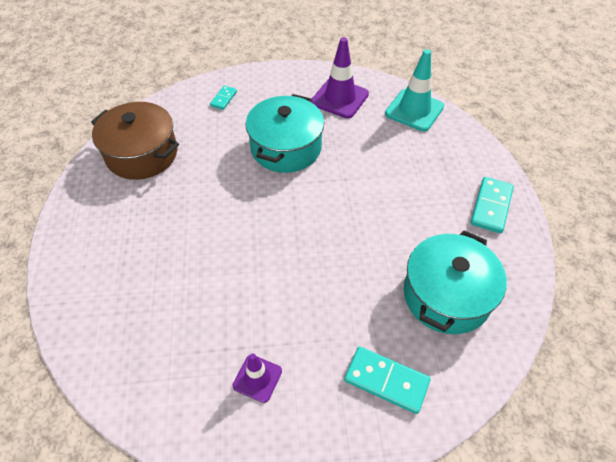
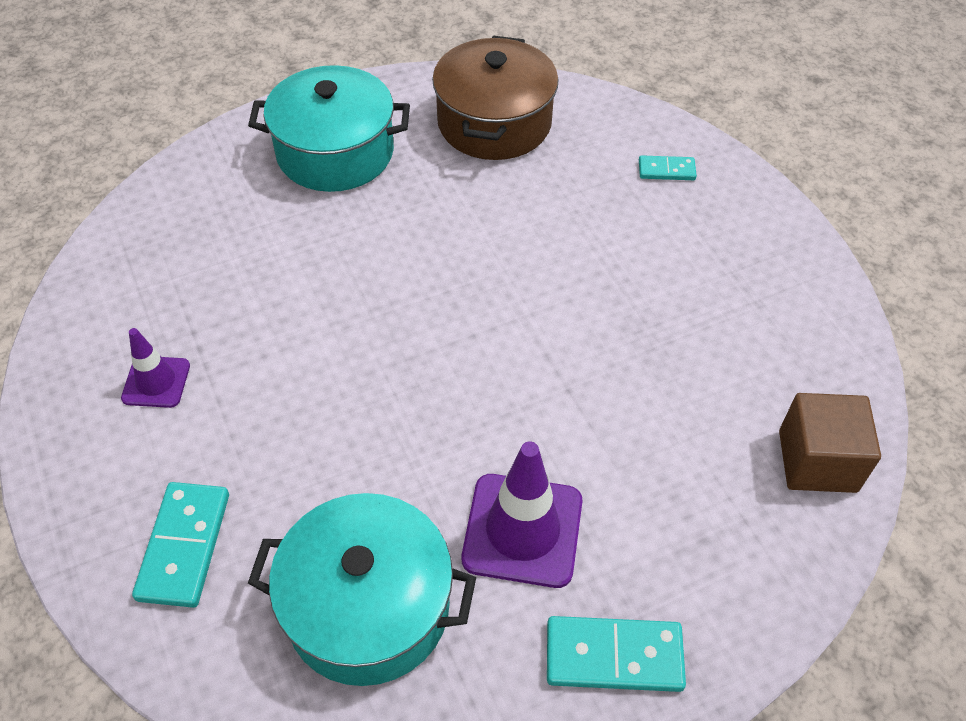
camera: 70 degrees right, 0 degrees up
turquoise pot [246,94,324,173] -> turquoise pot moved to [248,65,410,192]
purple traffic cone [311,37,369,118] -> purple traffic cone moved to [462,441,582,588]
turquoise traffic cone [385,49,444,131] -> brown cube [779,393,881,493]

